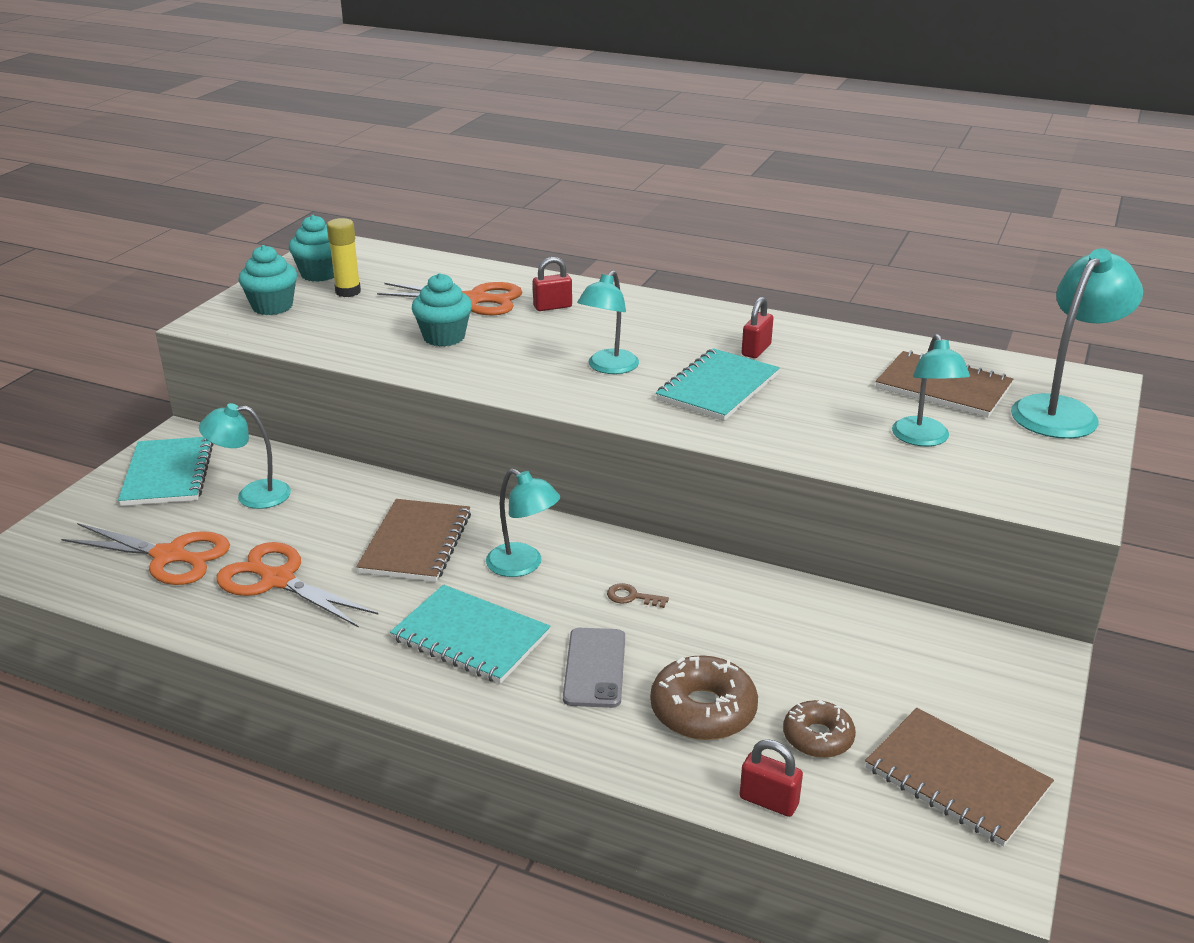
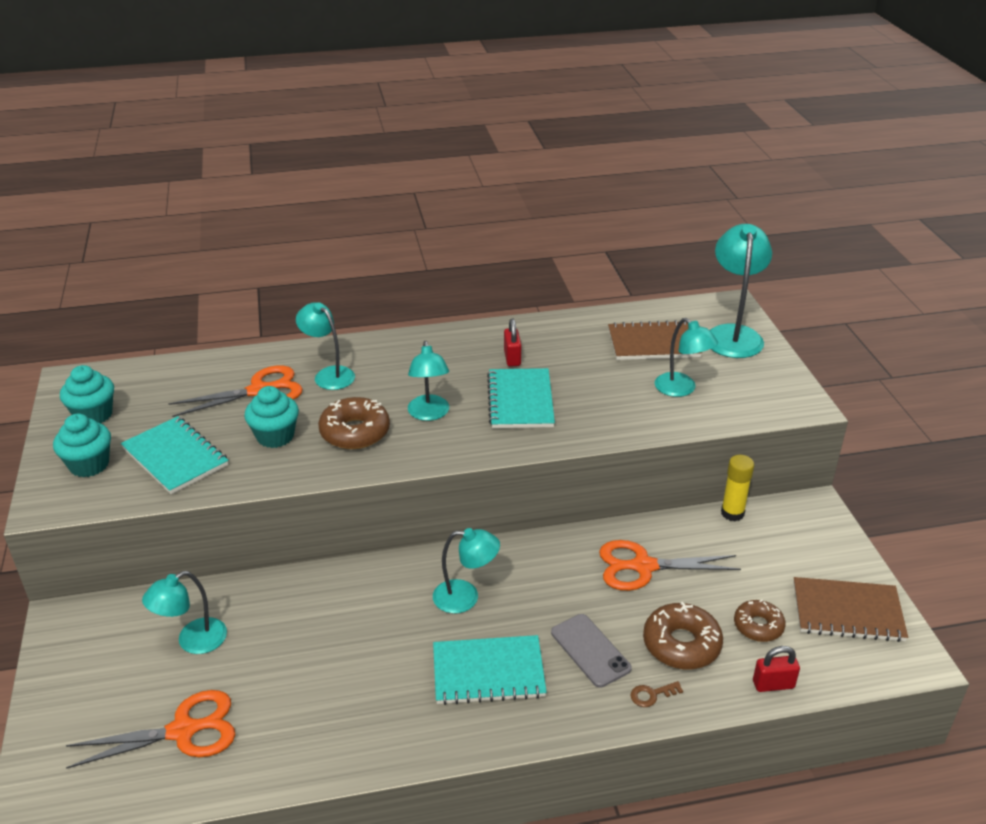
camera: 35 degrees left, 5 degrees up
turquoise notebook [118,437,213,506] -> turquoise notebook moved to [121,416,228,494]
orange scissors [216,542,378,628] -> orange scissors moved to [599,540,741,591]
yellow glue stick [327,218,361,297] -> yellow glue stick moved to [721,455,754,521]
brown notebook [356,499,471,582] -> none
red padlock [533,257,572,311] -> turquoise lamp [296,302,355,390]
brown key [607,583,669,608] -> brown key moved to [631,681,683,707]
none -> brown donut [318,397,390,449]

